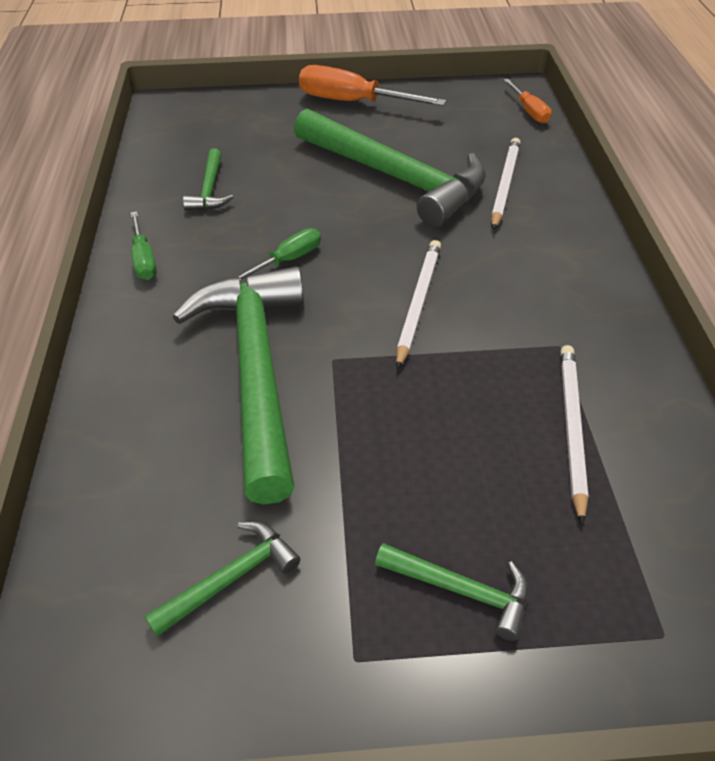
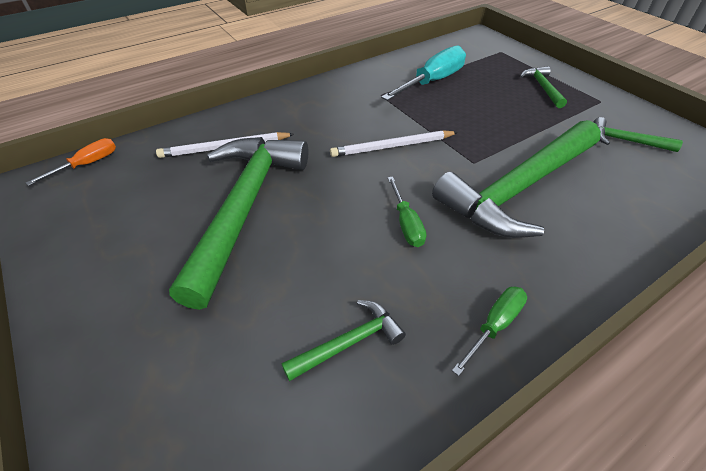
camera: 120 degrees left, 0 degrees up
green screwdriver [239,228,321,281] -> green screwdriver turned 120 degrees counterclockwise [388,177,426,247]
orange screwdriver [299,65,446,106] -> none
white pencil [560,345,588,525] -> turquoise screwdriver [381,45,466,101]

